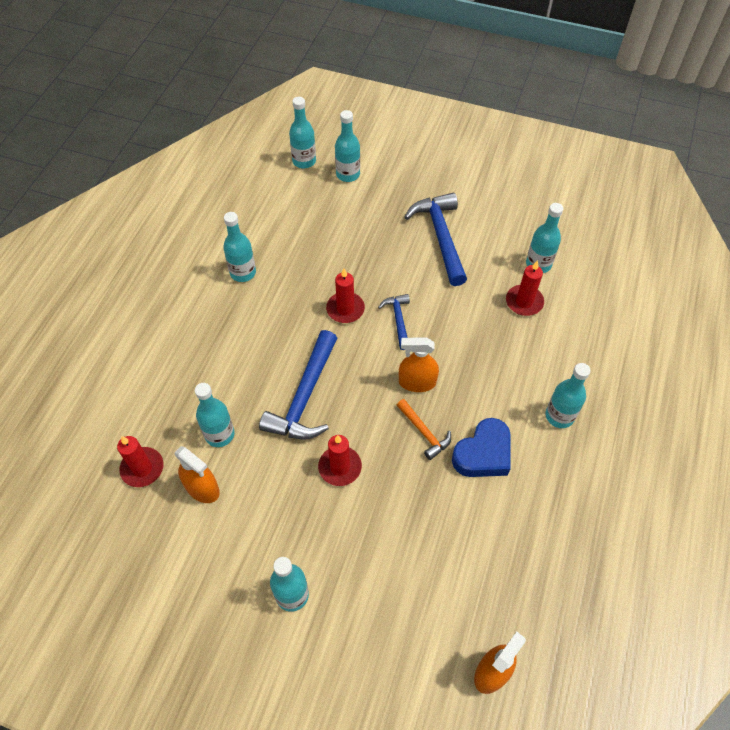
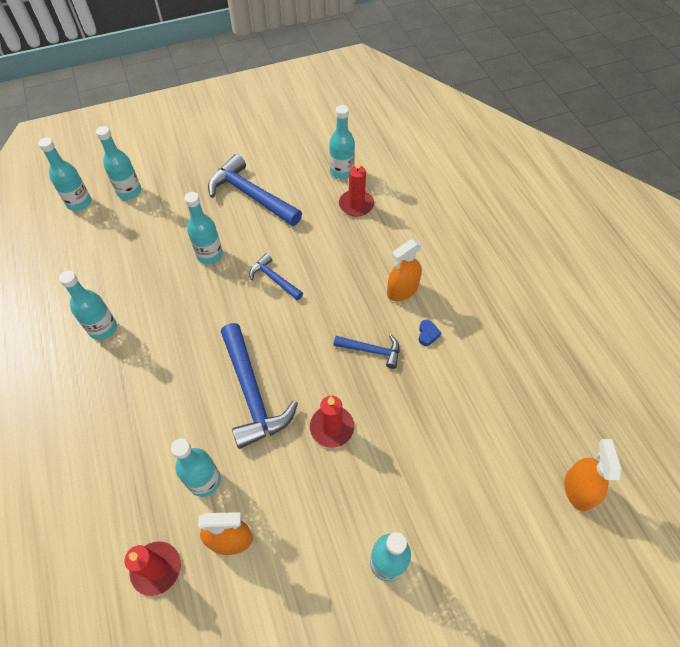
camera: 40 degrees left, 0 degrees up
red candle [326,268,365,323] -> none
orange hammer [396,399,451,460] -> blue hammer [333,335,400,369]
orange spray bottle [399,337,439,392] -> orange spray bottle moved to [387,239,422,301]
blue heart [452,418,511,477] -> blue heart [419,320,441,346], size x0.42
turquoise bottle [545,363,591,428] -> turquoise bottle moved to [184,192,223,264]

